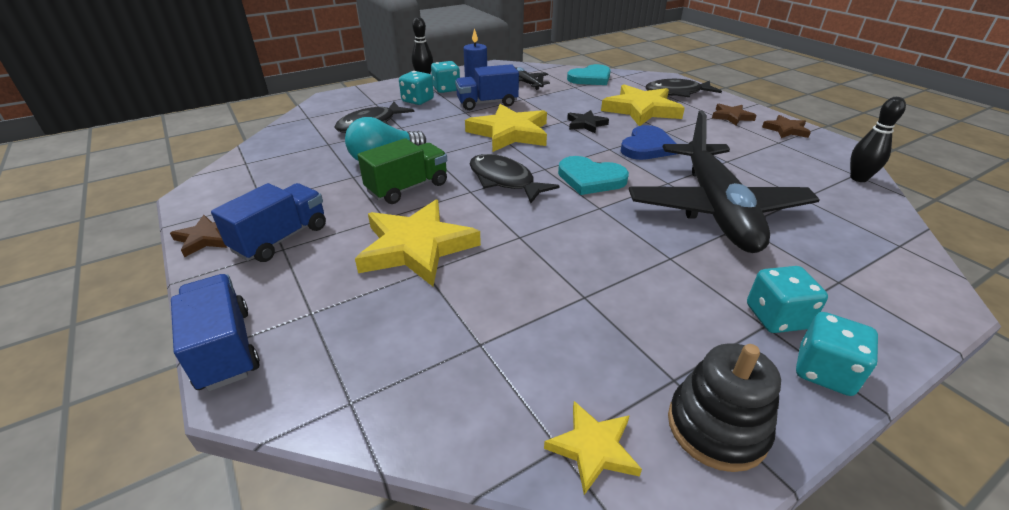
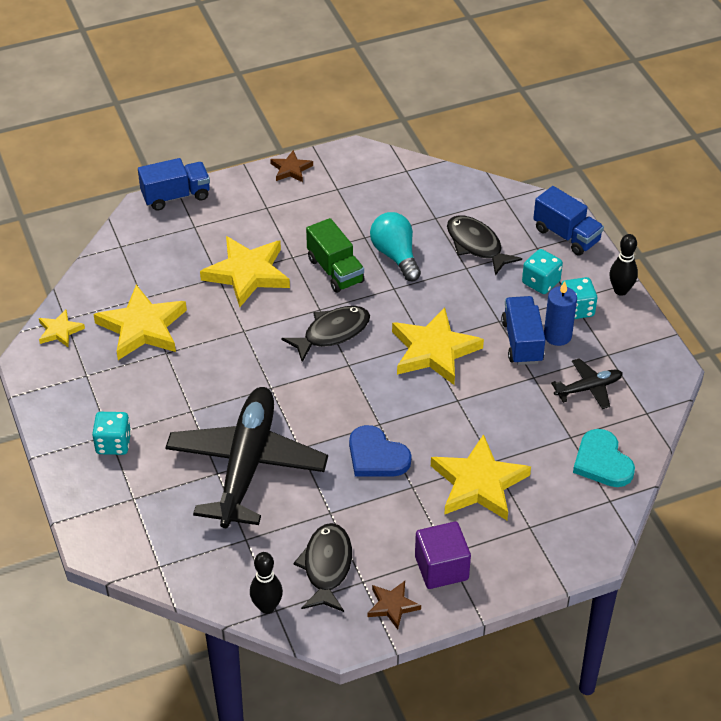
camera: 100 degrees right, 10 degrees up
blue truck [211,183,326,262] -> blue truck moved to [533,186,604,255]
turquoise heart [558,156,629,195] -> none
black star [567,110,609,133] -> none
black plane [629,110,820,253] -> black plane turned 90 degrees clockwise [165,387,328,528]
black fish [645,79,722,97] -> black fish moved to [293,523,352,612]
black stacking toy [668,343,781,472] -> none
brown star [712,104,757,126] -> purple cube [415,522,471,589]
turquoise dice [796,312,878,396] -> none
none -> yellow star [93,285,187,360]

